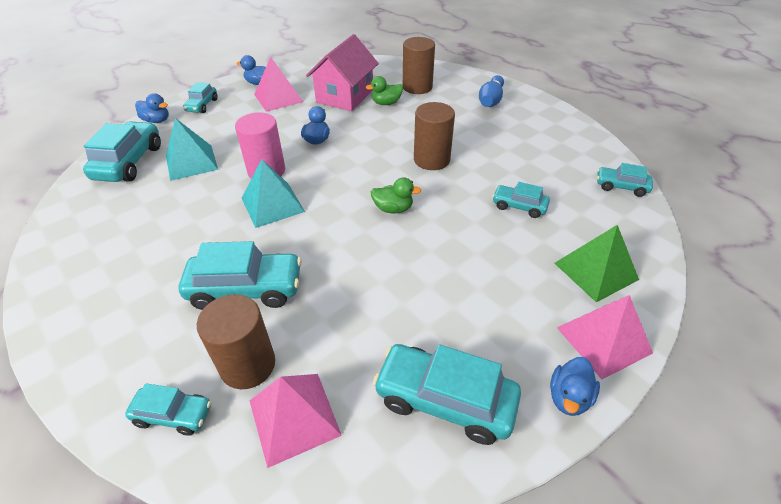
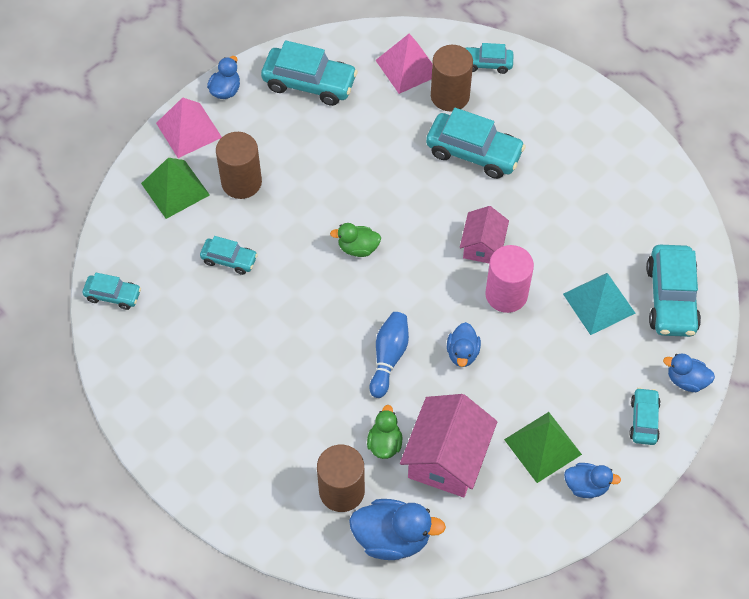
camera: 175 degrees right, 15 degrees up
turquoise car [179,241,302,310] -> turquoise car turned 150 degrees counterclockwise [426,108,526,179]
turquoise pyramid [242,159,305,228] -> pink house [460,206,509,263]
pink pyramid [254,57,303,112] -> green pyramid [504,412,582,483]
green duck [366,76,403,105] -> green duck turned 60 degrees counterclockwise [367,405,402,459]
brown cylinder [414,102,455,170] -> brown cylinder moved to [216,132,262,199]
blue bowling pin [479,75,504,107] -> blue bowling pin moved to [370,312,409,398]
none -> blue duck [349,499,446,560]

